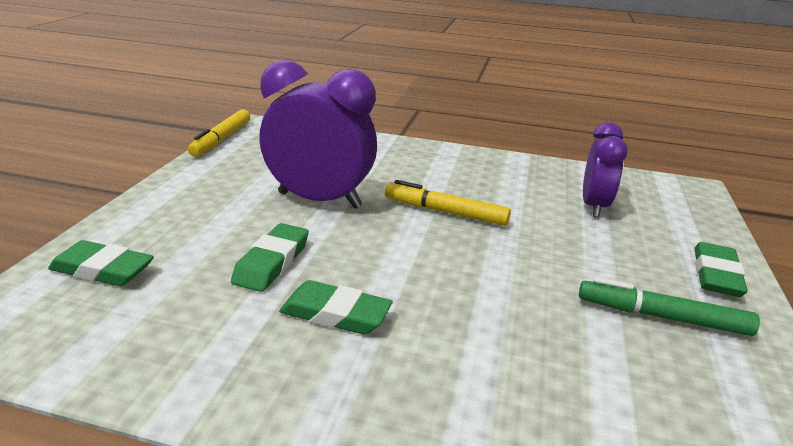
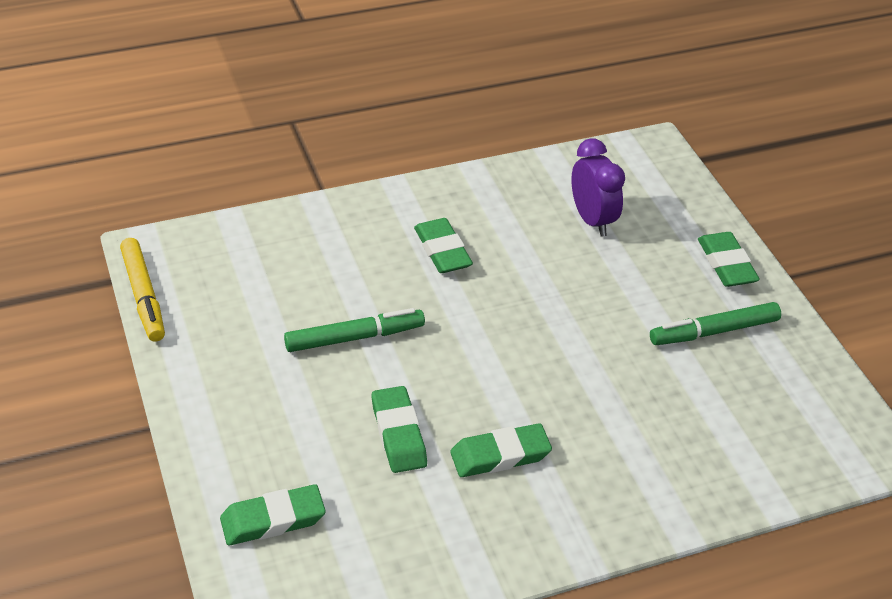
camera: 35 degrees left, 15 degrees up
purple clock [260,60,377,209] -> green marker [284,308,425,352]
yellow marker [385,180,511,226] -> none
none -> green eraser [414,218,473,273]

